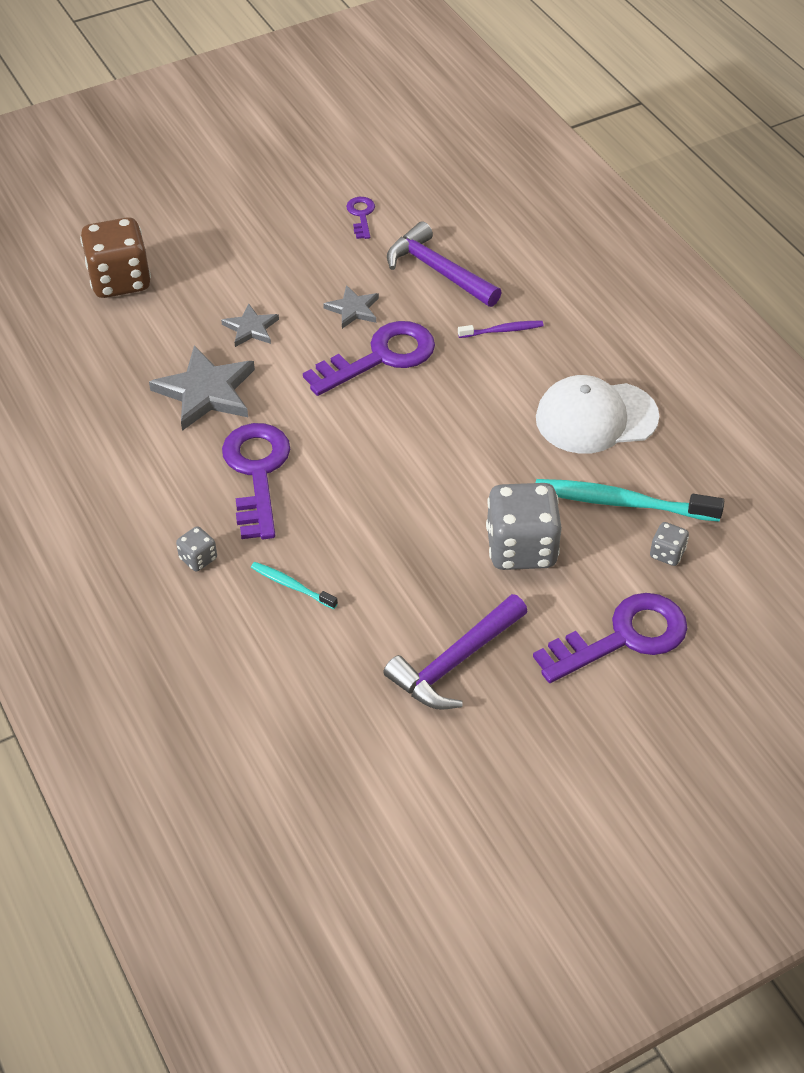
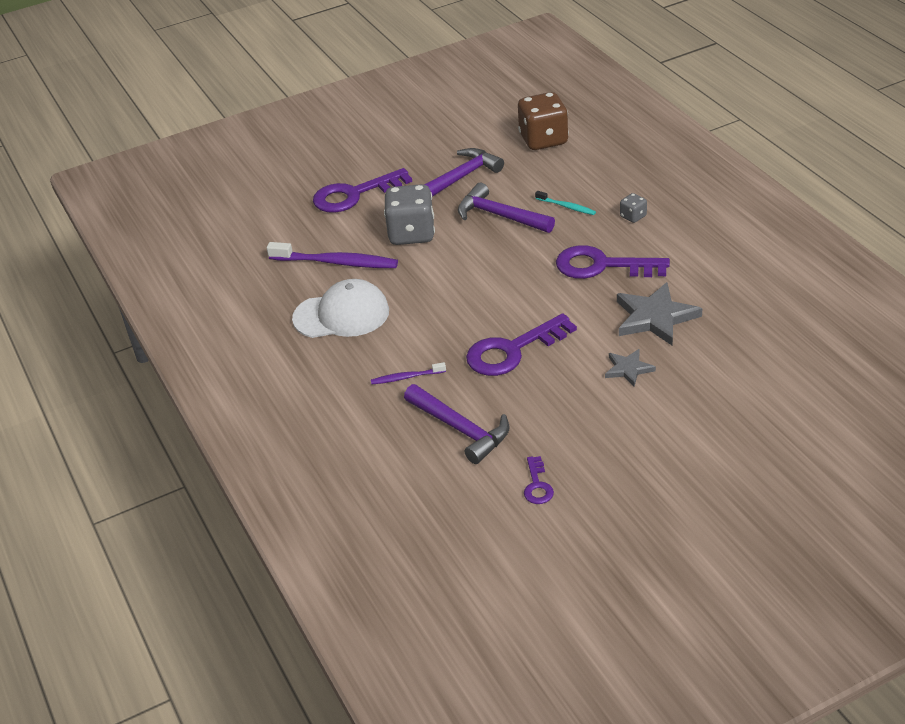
camera: 175 degrees left, 10 degrees down
brown dice [80,217,151,298] -> brown dice moved to [518,92,569,150]
purple key [222,423,290,539] -> purple key turned 105 degrees clockwise [556,245,670,279]
grey star [323,285,379,329] -> none
turquoise toothbrush [536,479,724,522] -> purple toothbrush [267,242,398,268]
grey dice [650,522,689,566] -> none
none -> purple hammer [458,182,555,233]

